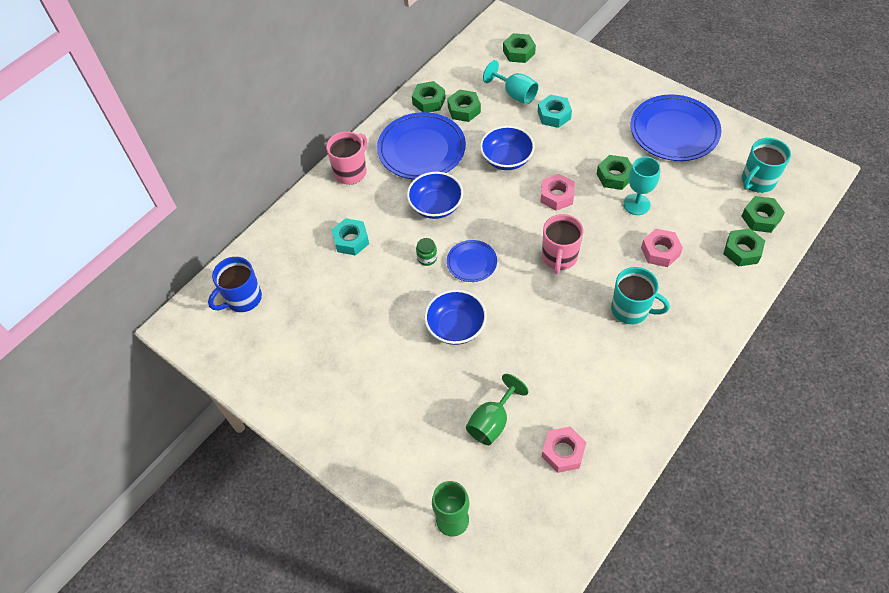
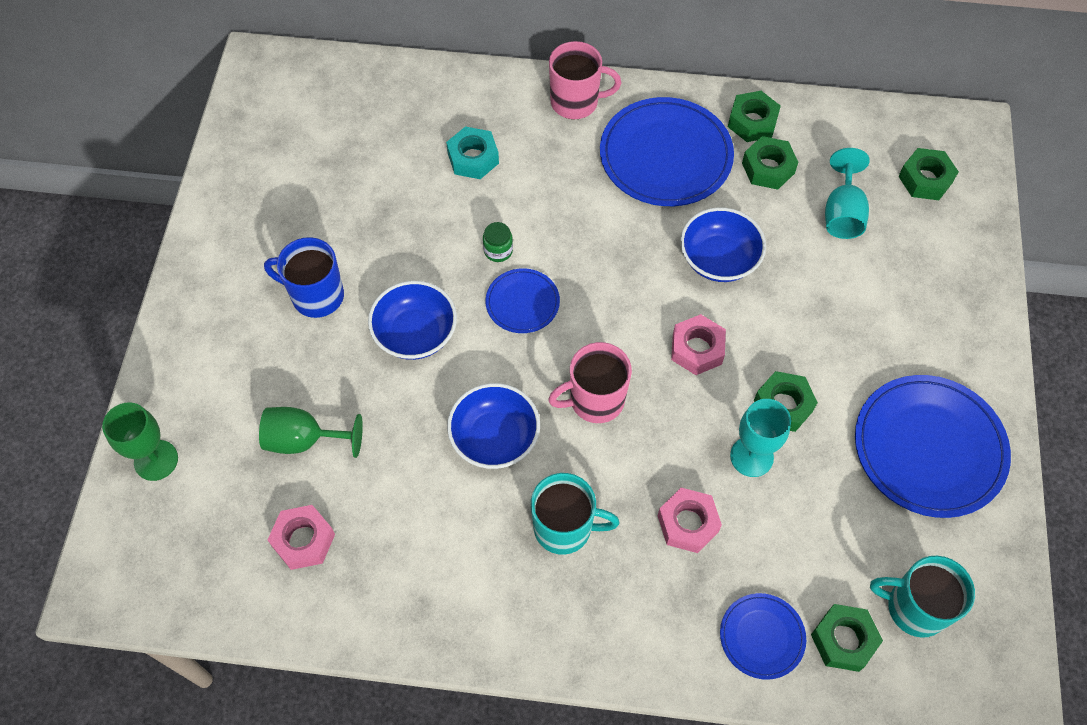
camera: 55 degrees right, 5 degrees up
blue mug [208,257,262,312] -> blue mug moved to [264,237,344,318]
blue bowl [407,172,463,219] -> blue bowl moved to [447,383,540,469]
turquoise nut [538,95,572,128] -> none
turquoise mug [611,267,670,324] -> turquoise mug turned 75 degrees counterclockwise [531,473,620,555]
green nut [723,228,765,267] -> blue plate [720,593,806,680]

